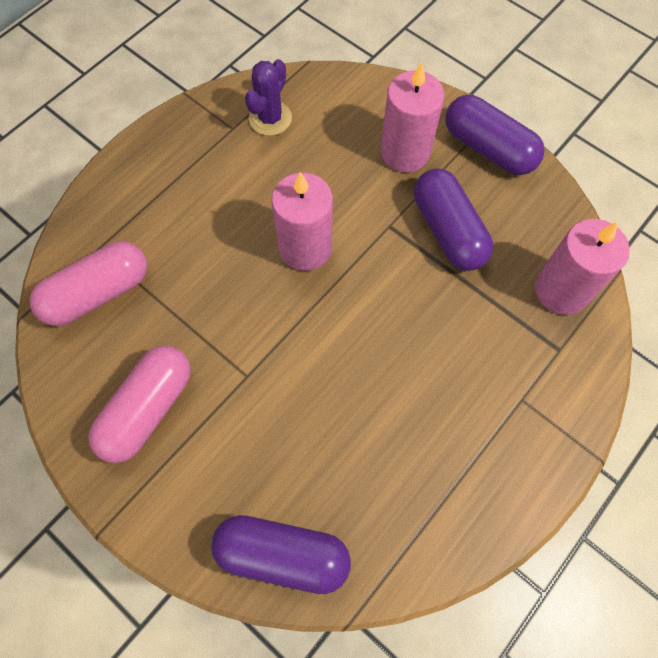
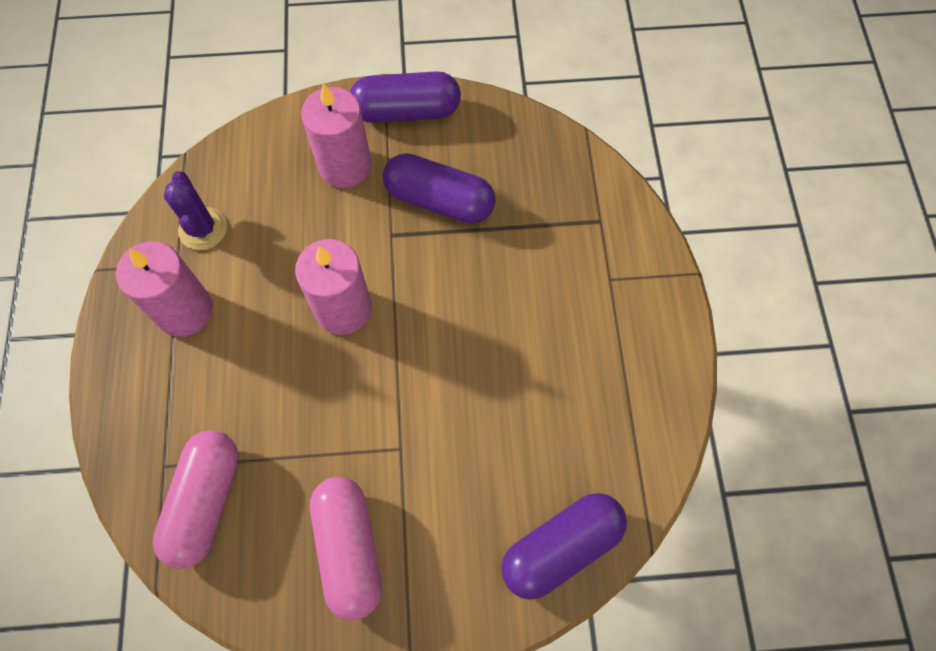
camera: 45 degrees left, 0 degrees up
pink candle [535,219,630,315] -> pink candle moved to [116,241,213,337]

